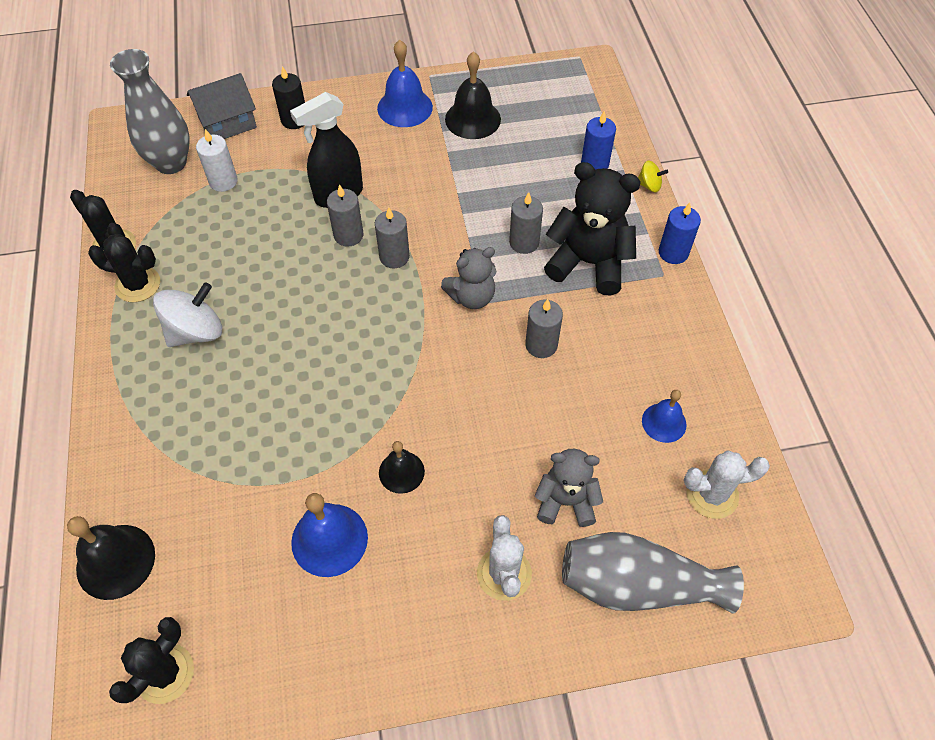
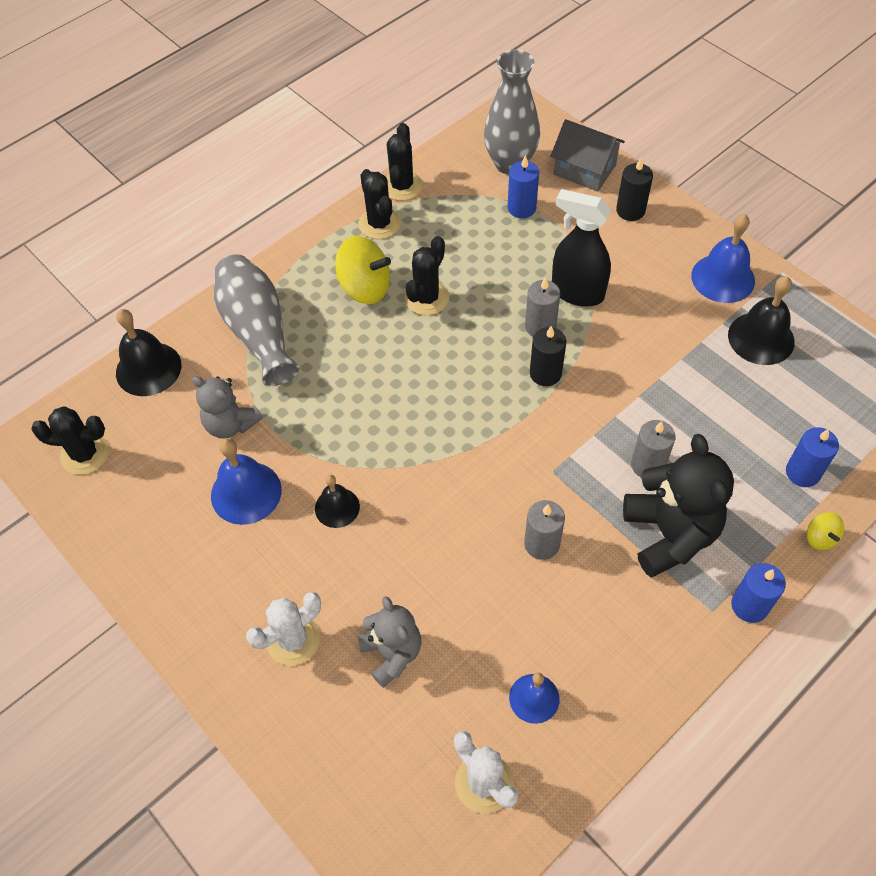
camera: 60 degrees right, 0 degrees up
white spinning top [153,282,222,347] -> yellow spinning top [335,236,391,304]
white candle [196,129,238,192] -> blue candle [507,155,539,218]
grey candle [375,207,410,268] -> black candle [530,326,566,386]
grey teddy bear [441,247,496,309] -> grey teddy bear moved to [192,376,263,439]
grey vase [562,532,744,614] -> grey vase moved to [214,254,299,386]
none -> black cactus [405,236,449,315]

